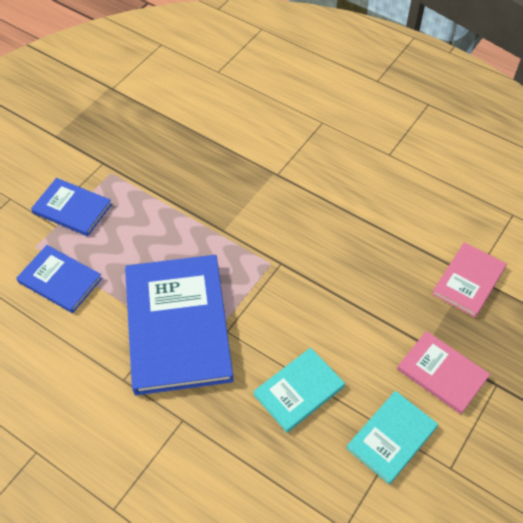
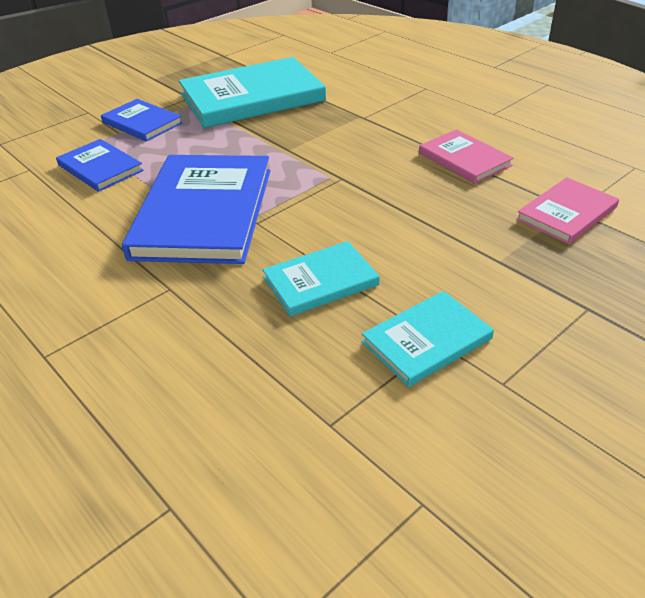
camera: 15 degrees right, 15 degrees down
pink book [397,331,490,414] -> pink book moved to [419,129,514,184]
none -> turquoise book [179,57,326,128]

